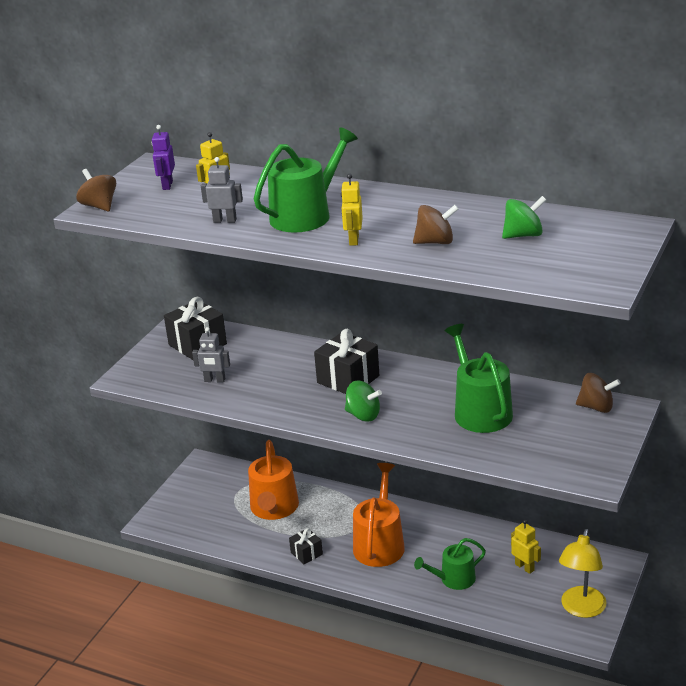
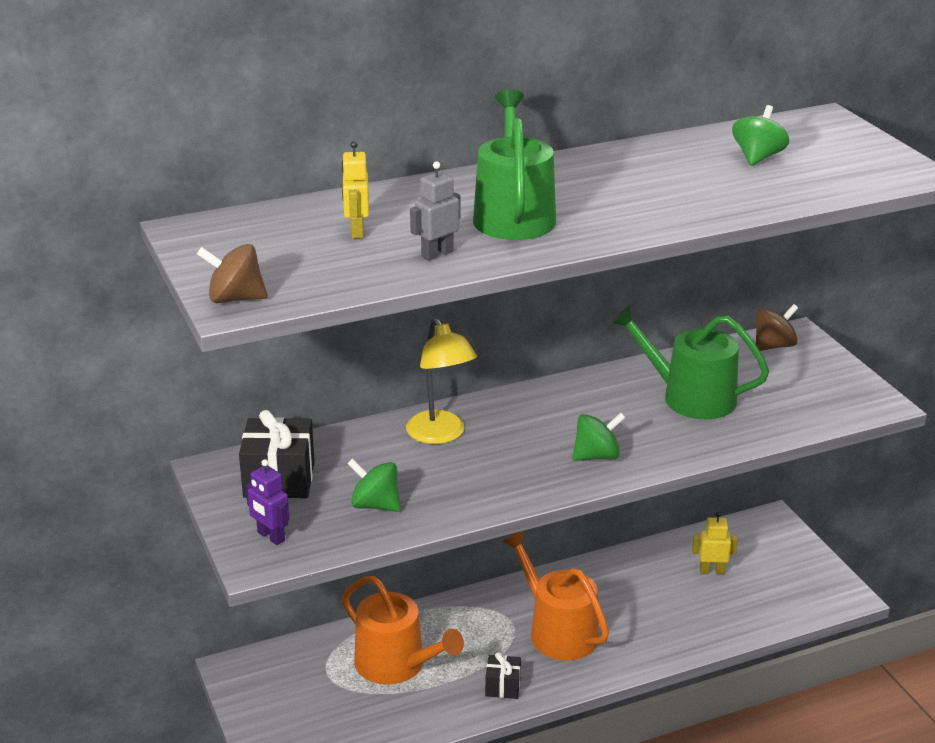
camera: 50 degrees left, 0 degrees up
purple robot [152,125,175,190] -> purple robot moved to [246,459,289,545]
grey robot [192,327,230,383] -> green spinning top [347,458,401,512]
black gift [314,329,379,394] -> none
yellow robot [341,174,363,246] -> none
brown spinning top [413,205,459,244] -> none
green watering can [414,538,486,590] -> none
yellow lamp [559,529,607,618] -> yellow lamp moved to [406,318,477,444]

